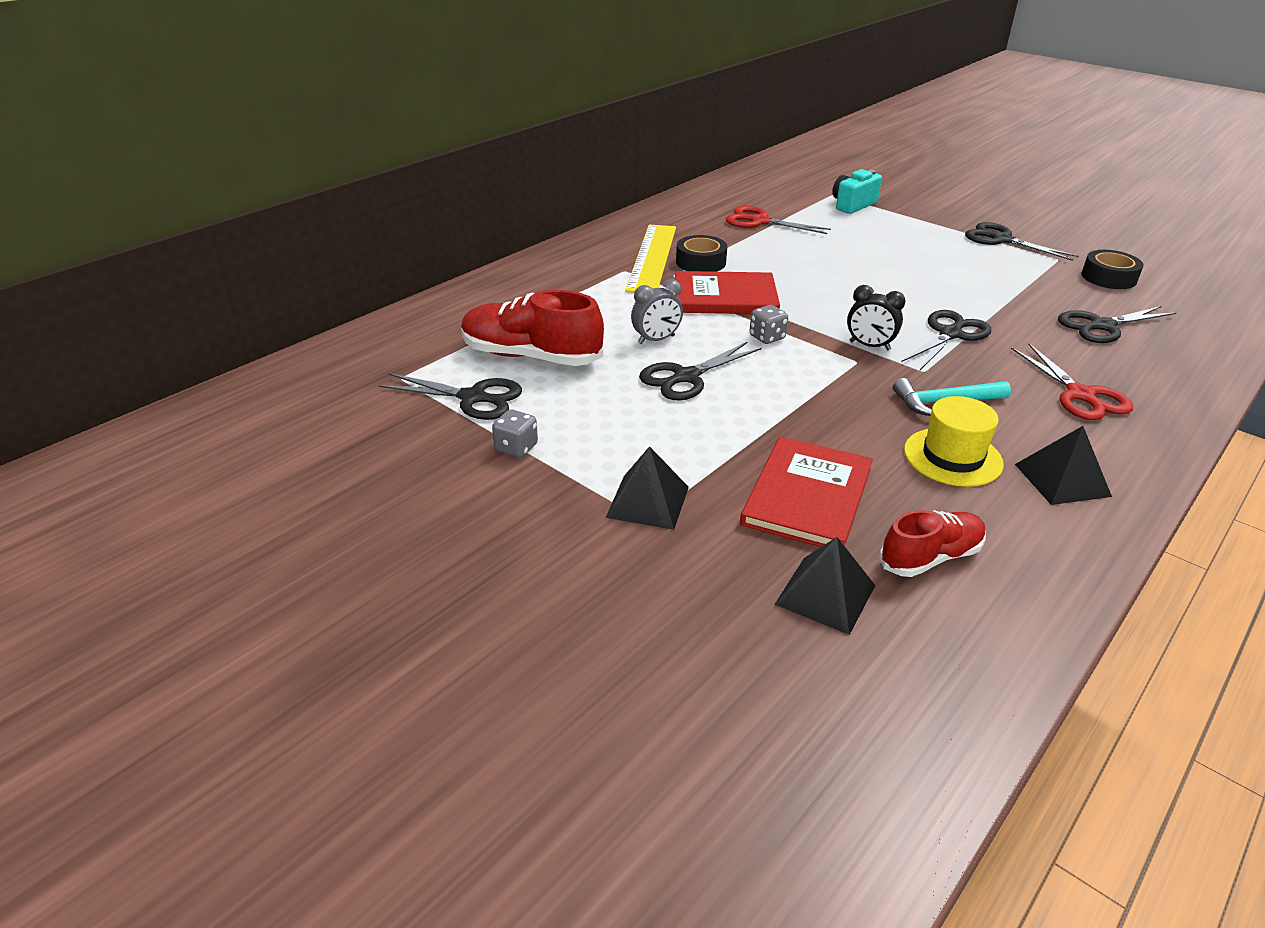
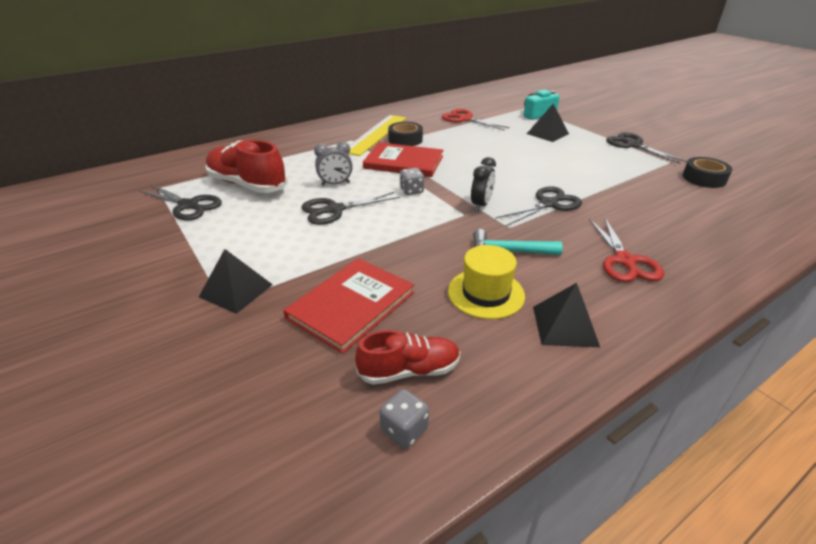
camera: 15 degrees right, 0 degrees up
grey dice [492,409,538,458] -> grey dice moved to [380,389,429,448]
black pyramid [775,537,876,635] -> black pyramid moved to [527,104,569,142]
black clock [847,285,905,350] -> black clock turned 105 degrees counterclockwise [471,157,496,211]
black scissors [1058,306,1176,343] -> none

